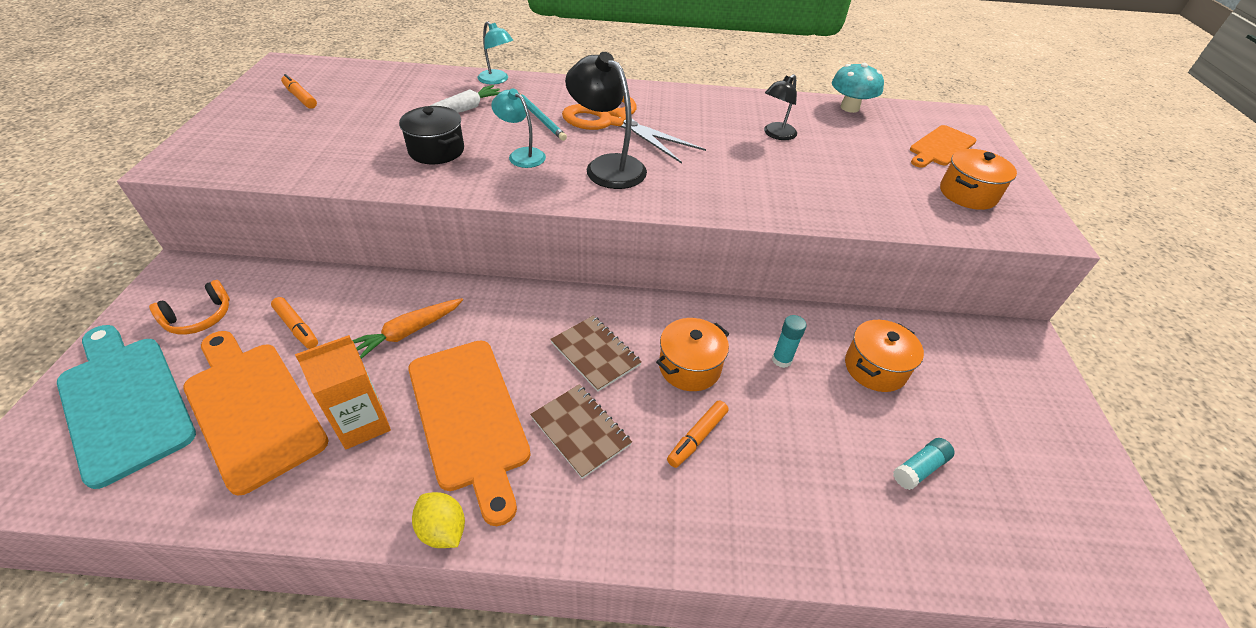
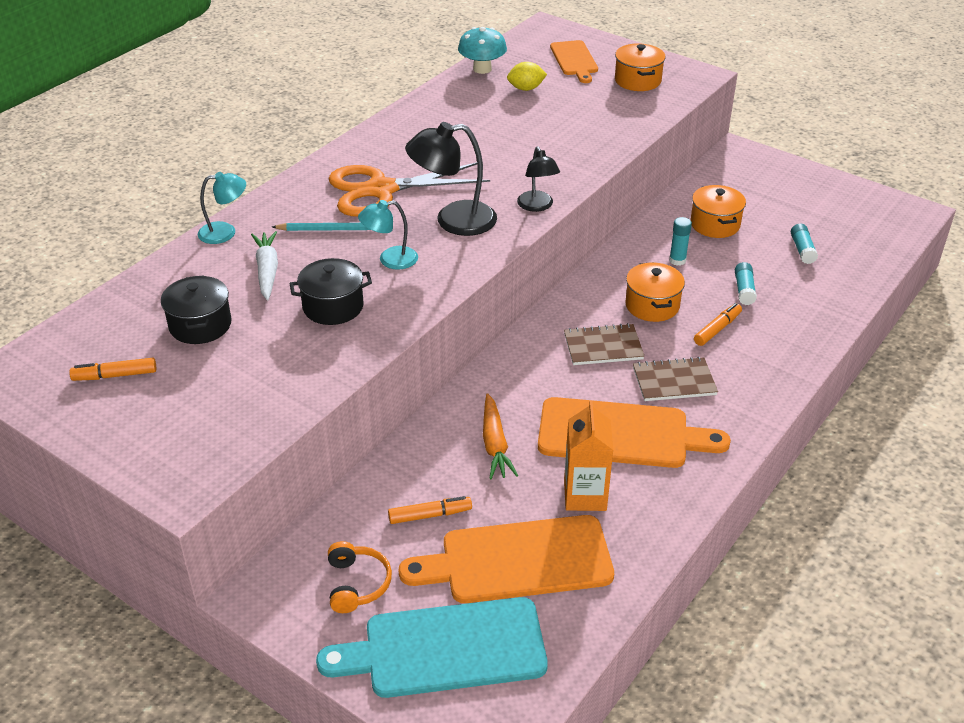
camera: 55 degrees left, 5 degrees down
yellow lemon [412,492,465,548] -> yellow lemon moved to [507,62,547,91]
orange marker [667,400,728,468] -> orange marker turned 120 degrees counterclockwise [694,303,742,346]
black lamp [764,74,797,140] -> black lamp moved to [517,146,560,212]
none -> black pot [161,275,232,344]
none -> turquoise glue stick [735,262,757,305]

